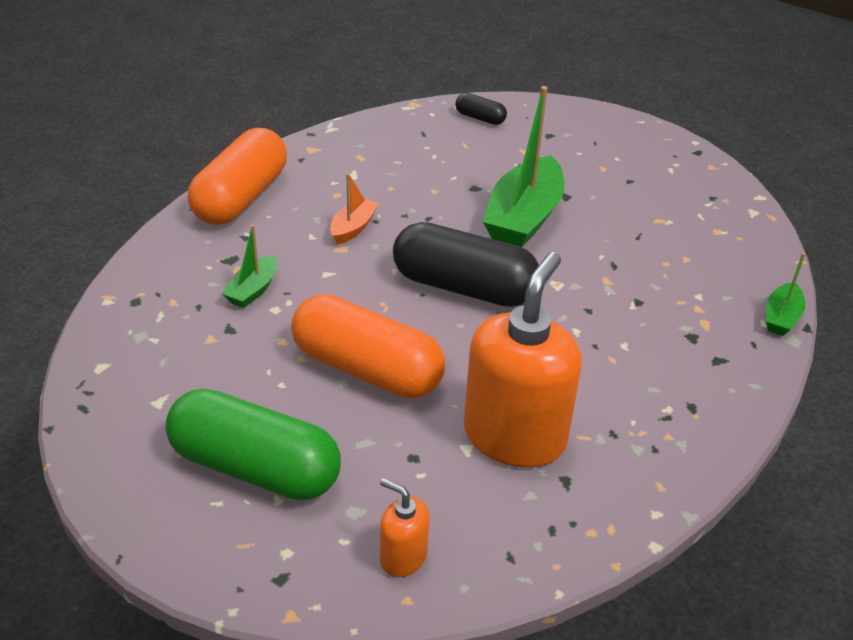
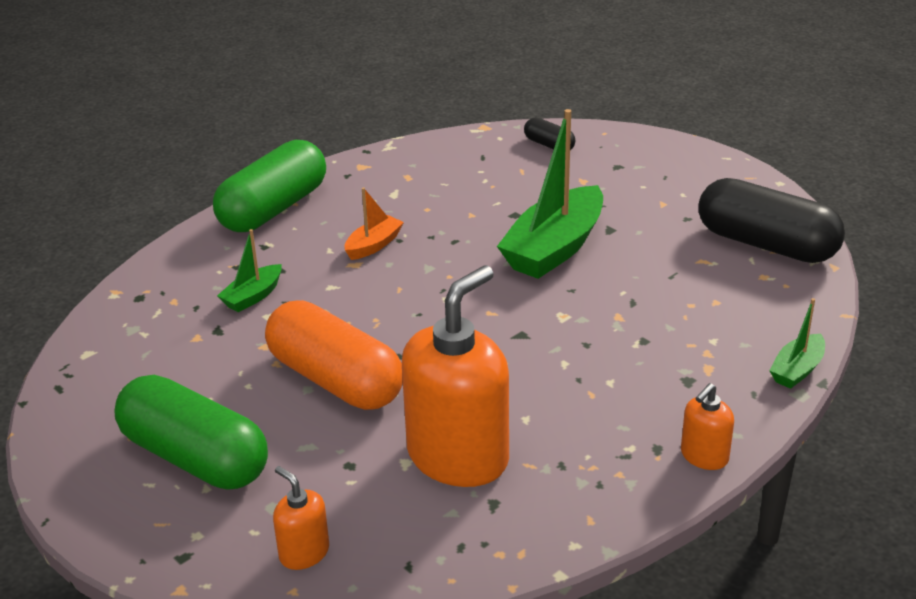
camera: 15 degrees right, 5 degrees down
orange capsule [188,128,287,225] -> green capsule [213,140,326,232]
black capsule [393,222,539,307] -> black capsule moved to [699,178,845,263]
none -> orange soap dispenser [681,383,734,470]

